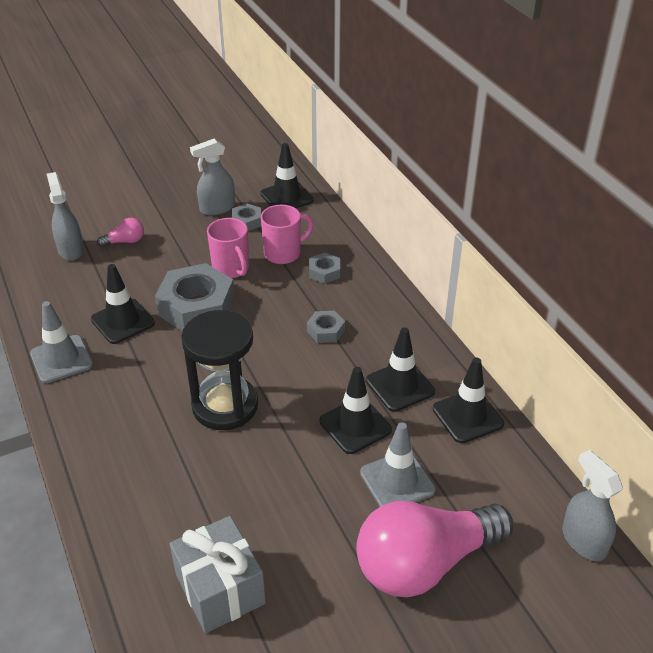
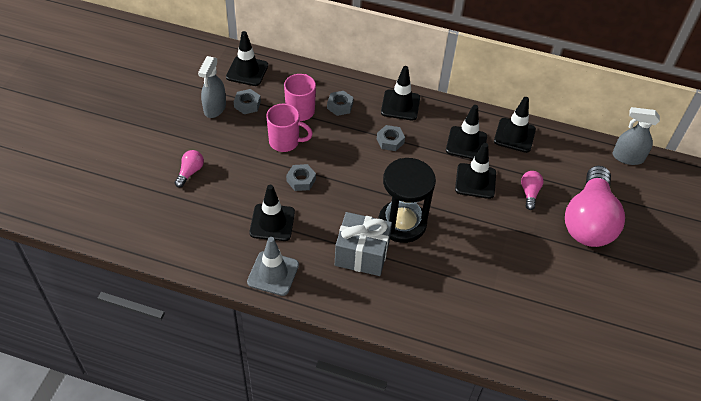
camera: 50 degrees left, 10 degrees up
grey spray bottle [47,172,84,261] -> none
grey nut [155,263,235,331] -> grey nut [286,164,316,191], size x0.47
grey gift [170,516,266,633] -> grey gift moved to [335,212,392,276]
grey traffic cone [360,422,436,506] -> pink light bulb [521,171,543,210]
none -> black traffic cone [381,66,420,121]

